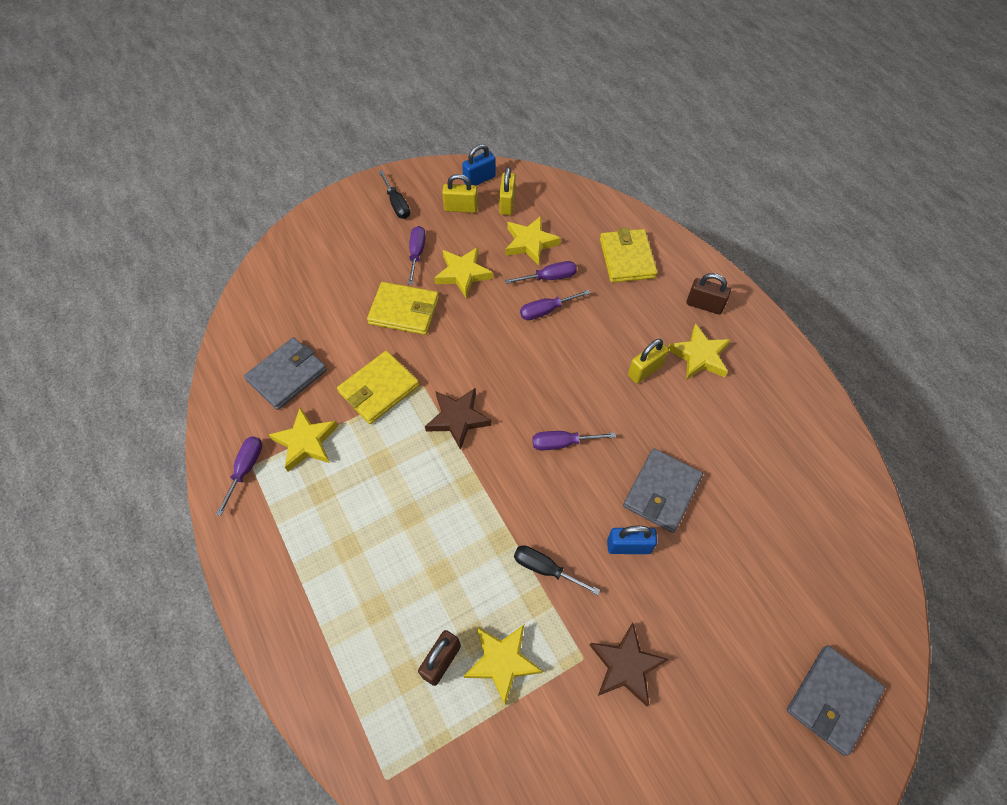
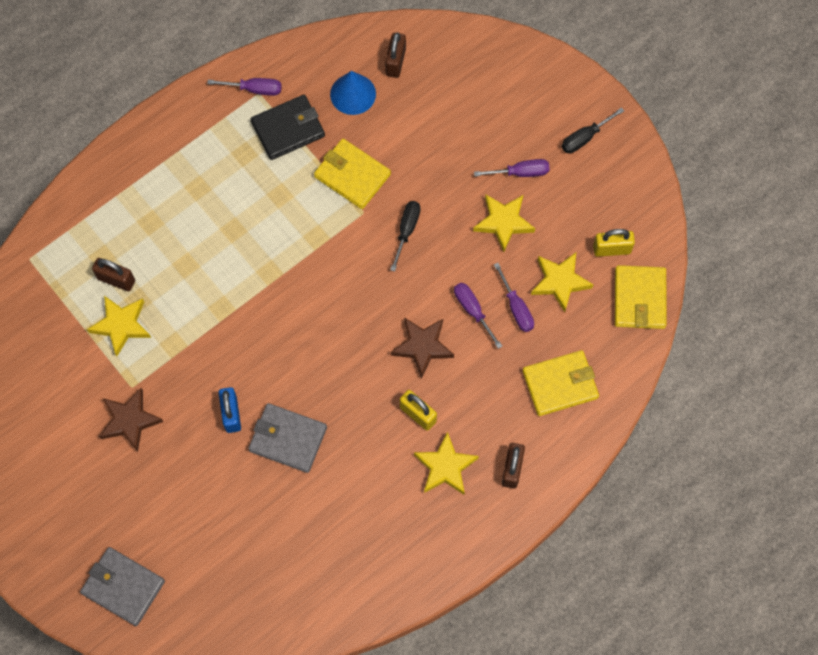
camera: 80 degrees right, 10 degrees up
grey wallet [244,337,327,410] -> blue cone [330,71,376,115]
yellow star [269,408,338,472] -> black wallet [251,95,325,160]
yellow wallet [367,282,439,335] -> yellow wallet moved to [615,265,667,329]
brown star [425,388,492,450] -> brown star moved to [391,317,454,379]
yellow padlock [442,174,478,213] -> none
blue padlock [462,144,496,186] -> none
black screwdriver [514,545,600,595] -> black screwdriver moved to [390,201,420,271]
purple screwdriver [532,431,616,450] -> none
none -> brown padlock [385,32,406,78]

